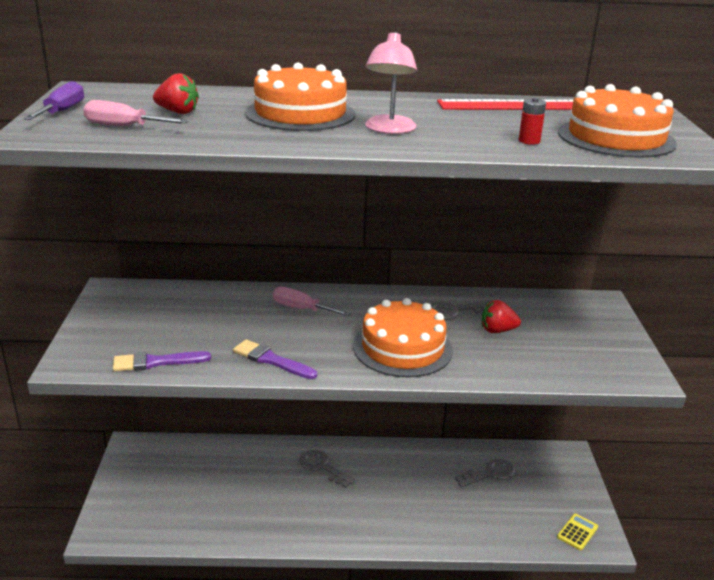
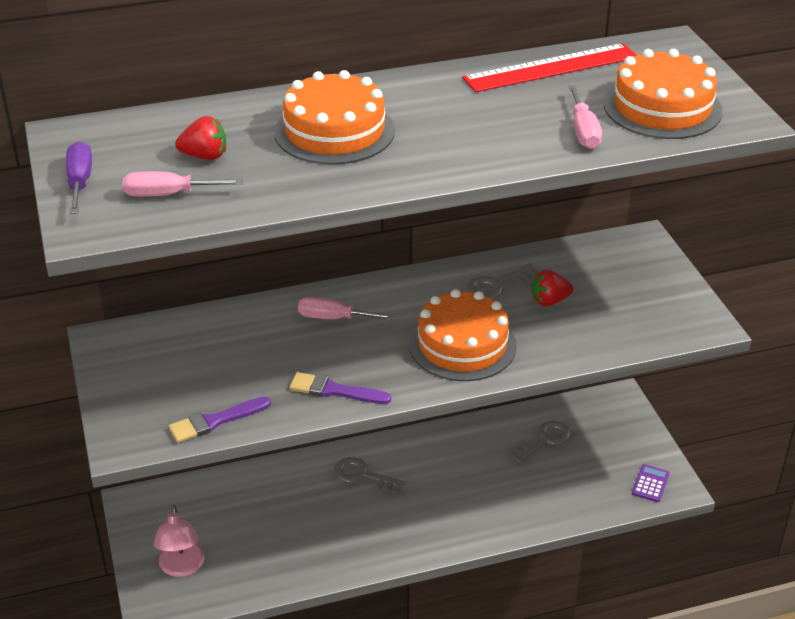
camera: 15 degrees left, 10 degrees up
pink lamp [365,32,417,134] -> pink lamp moved to [154,505,205,577]
red battery [519,98,546,145] -> pink screwdriver [569,85,602,149]
yellow calculator [557,514,598,550] -> purple calculator [632,464,670,502]

